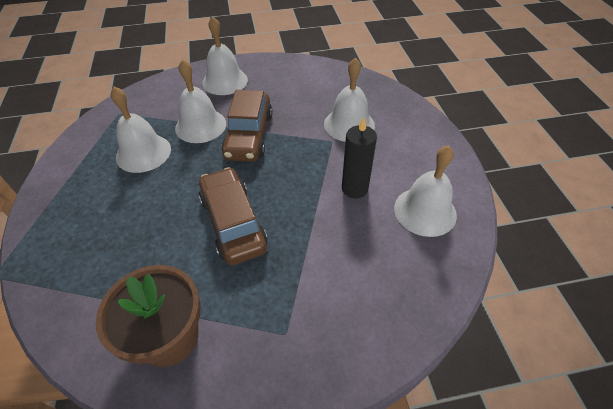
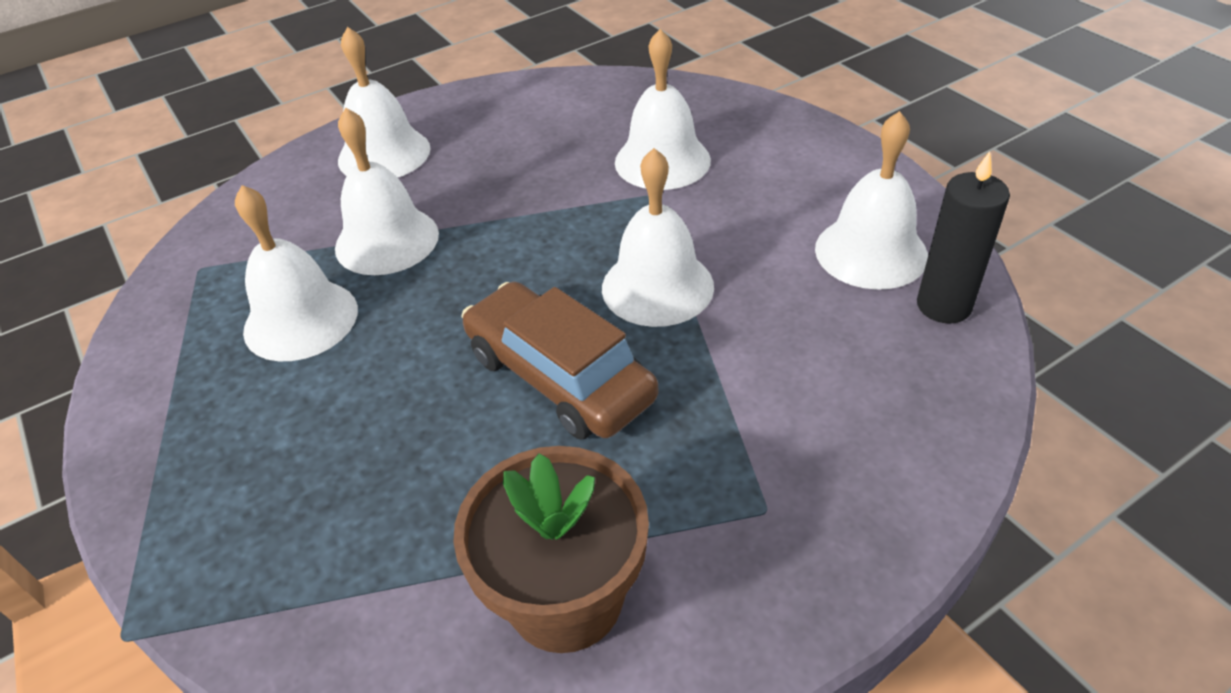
camera: 20 degrees left, 5 degrees down
brown car [221,90,273,162] -> none
black candle [342,117,377,198] -> black candle moved to [917,151,1010,324]
none -> white bell [602,148,714,327]

